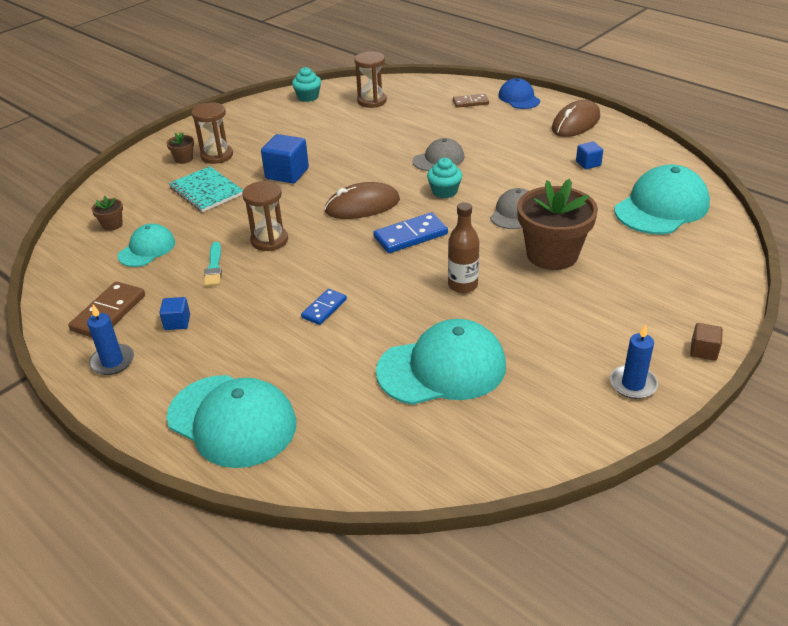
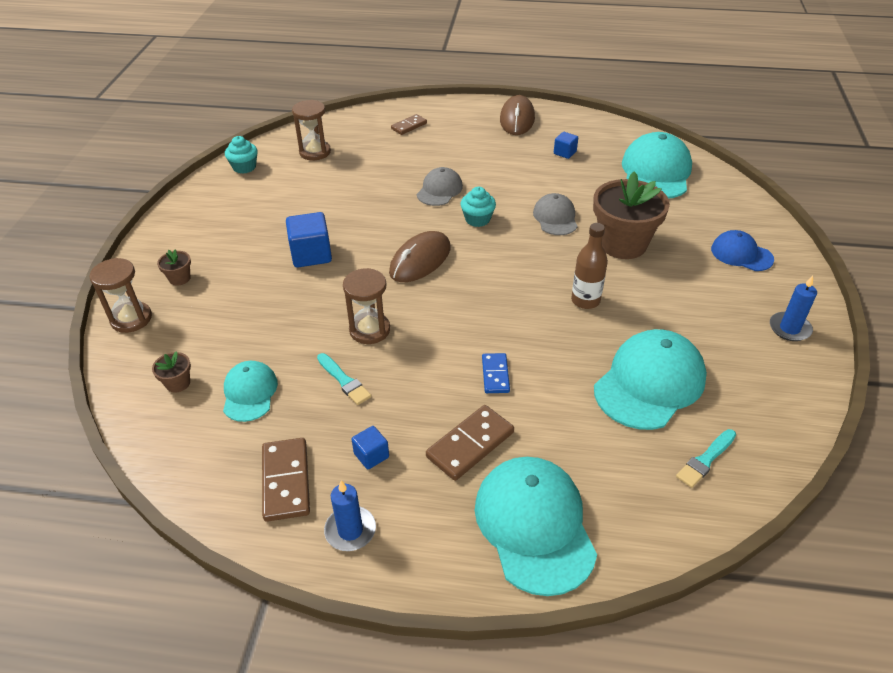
camera: 35 degrees left, 5 degrees up
turquoise cap [167,375,296,468] -> turquoise cap turned 105 degrees counterclockwise [475,457,597,596]
turquoise notebook [169,166,243,212] -> none
brown hourglass [192,103,233,164] -> brown hourglass moved to [89,258,152,333]
blue domino [373,212,448,253] -> none
blue cap [498,78,540,109] -> blue cap moved to [711,230,774,271]
brown cube [690,323,723,361] -> none
none -> brown domino [426,405,514,481]
none -> turquoise brush [676,429,736,488]

